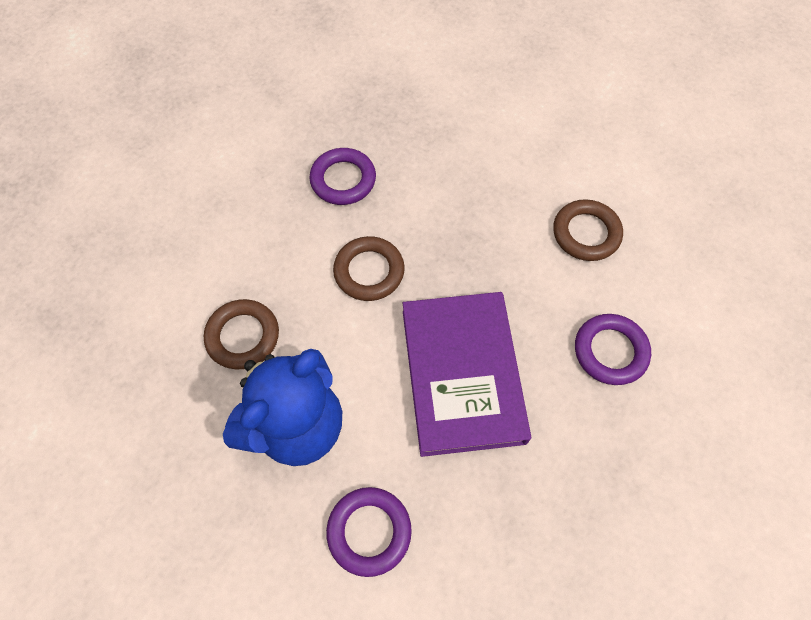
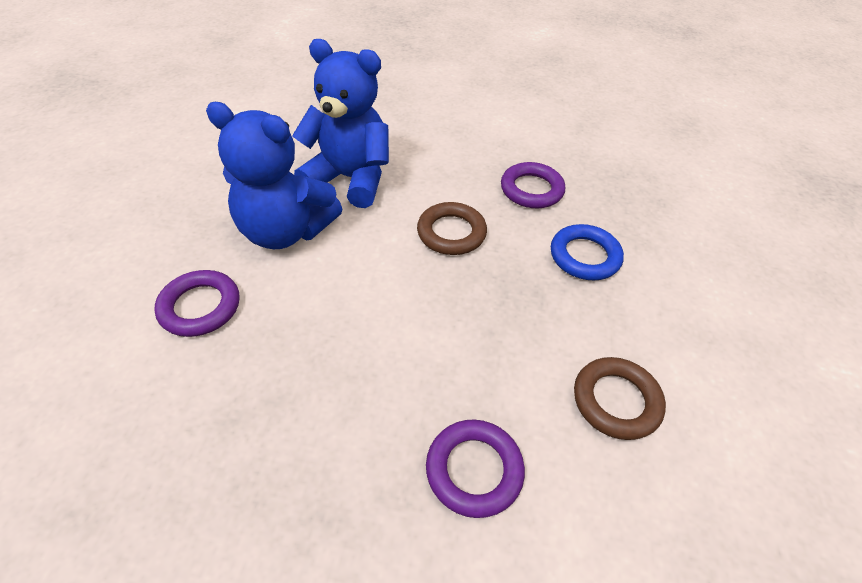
camera: 65 degrees right, 15 degrees down
brown ring [204,299,279,369] -> blue teddy bear [292,39,389,208]
purple book [403,292,531,457] -> none
none -> blue ring [551,224,624,281]

